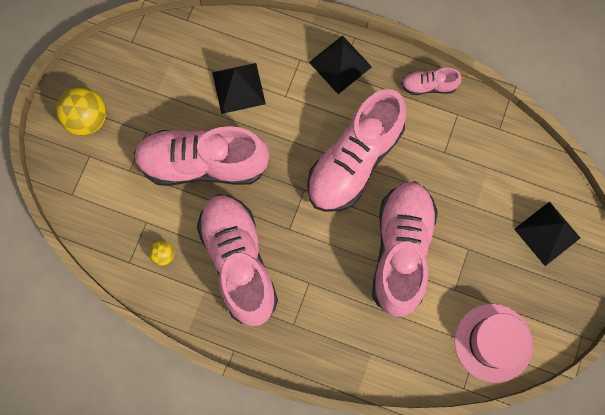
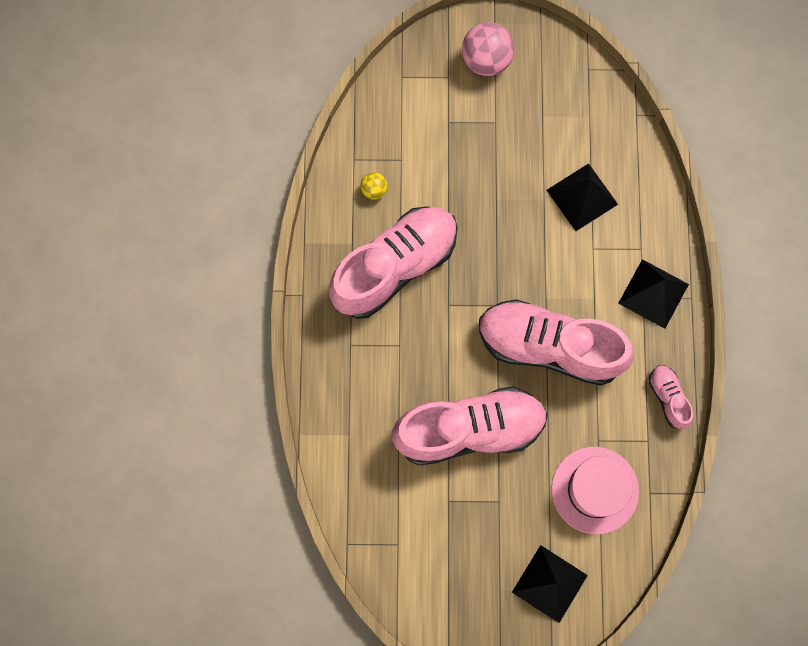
camera: 70 degrees right, 0 degrees up
yellow ball [56,87,106,136] -> pink ball [462,22,515,76]
pink shoe [134,126,269,186] -> none
pink hat [454,304,533,383] -> pink hat moved to [552,447,639,535]

